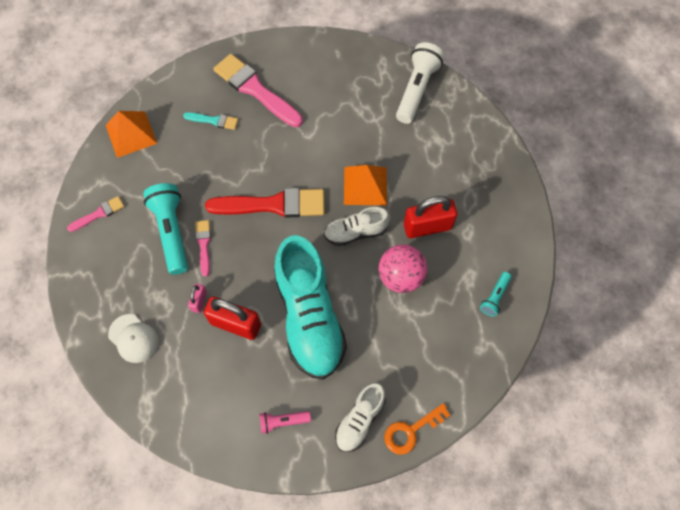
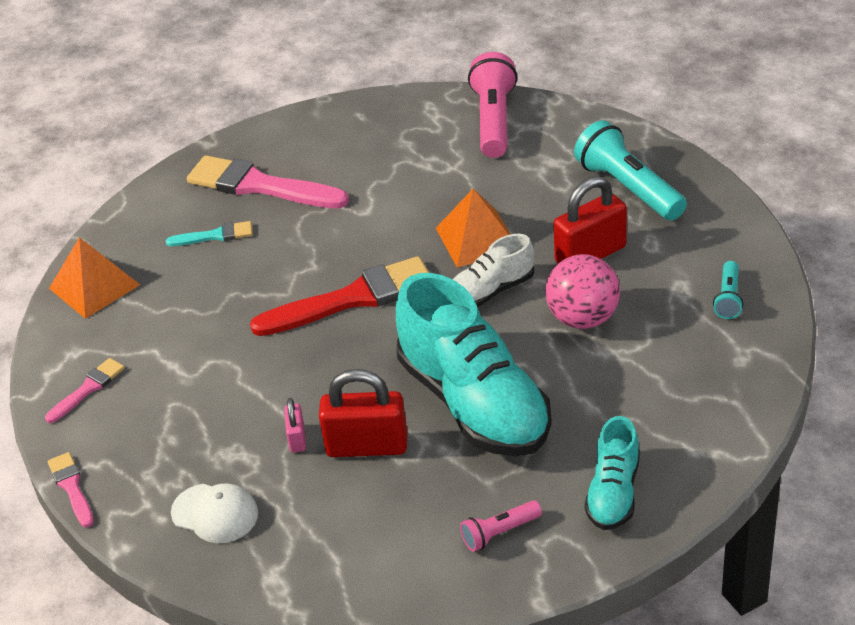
camera: 15 degrees left, 25 degrees down
turquoise flashlight [143,183,188,275] -> turquoise flashlight moved to [574,120,687,220]
pink brush [195,220,211,277] -> pink brush moved to [48,452,94,527]
white shoe [335,383,386,452] -> turquoise shoe [585,416,640,530]
orange key [384,403,451,455] -> none
white flashlight [396,42,444,124] -> pink flashlight [468,52,517,158]

